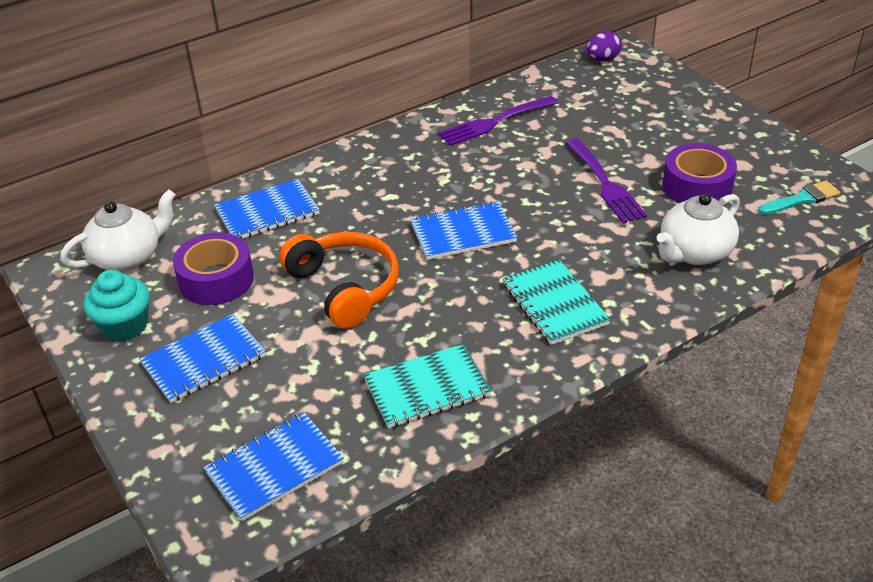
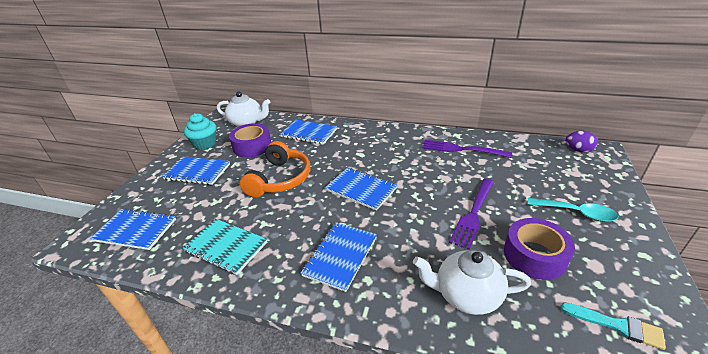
camera: 50 degrees right, 5 degrees down
turquoise notebook [503,260,611,345] -> blue notebook [301,222,377,292]
none -> turquoise spoon [528,198,618,222]

